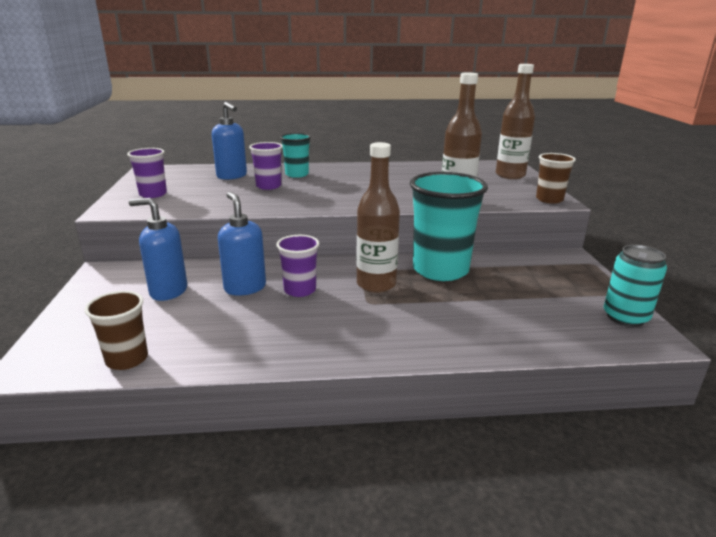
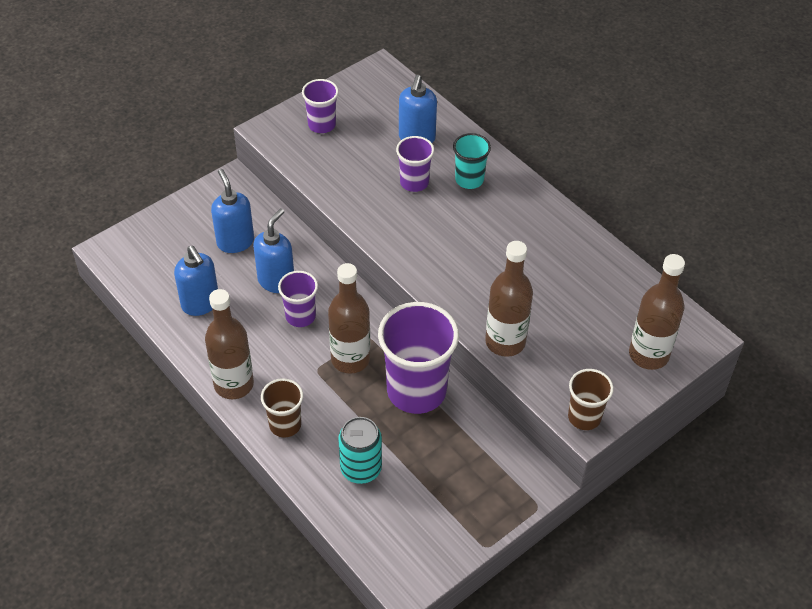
camera: 55 degrees right, 25 degrees up
brown cup [85,291,148,370] -> brown cup moved to [261,378,303,438]
turquoise cup [410,172,488,281] -> purple cup [378,302,459,414]
turquoise can [604,245,667,327] -> turquoise can moved to [338,417,382,484]
none -> blue soap dispenser [174,245,218,316]
none -> brown bottle [205,289,254,399]

